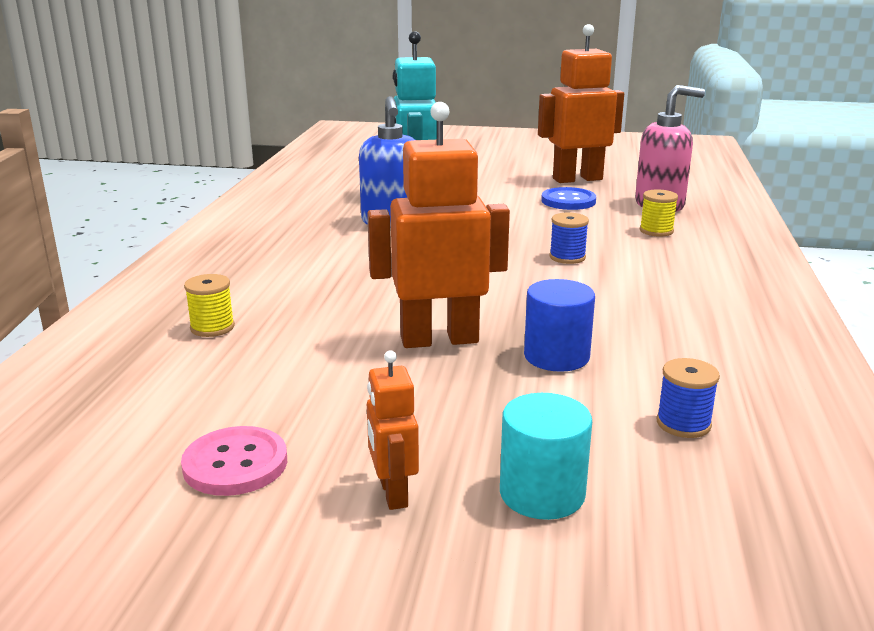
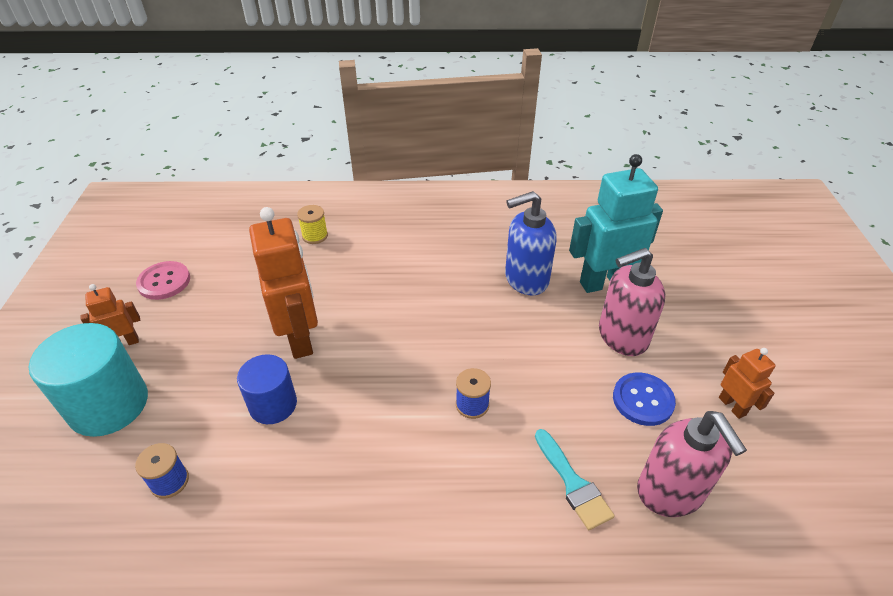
camera: 80 degrees right, 20 degrees up
turquoise cylinder [500,393,592,520] -> turquoise cylinder [29,323,148,437], size x1.59
orange robot [538,24,624,183] -> orange robot [719,348,776,419], size x0.50
yellow spool [640,189,678,237] -> turquoise brush [535,429,615,530]
none -> pink soap dispenser [599,248,666,356]

